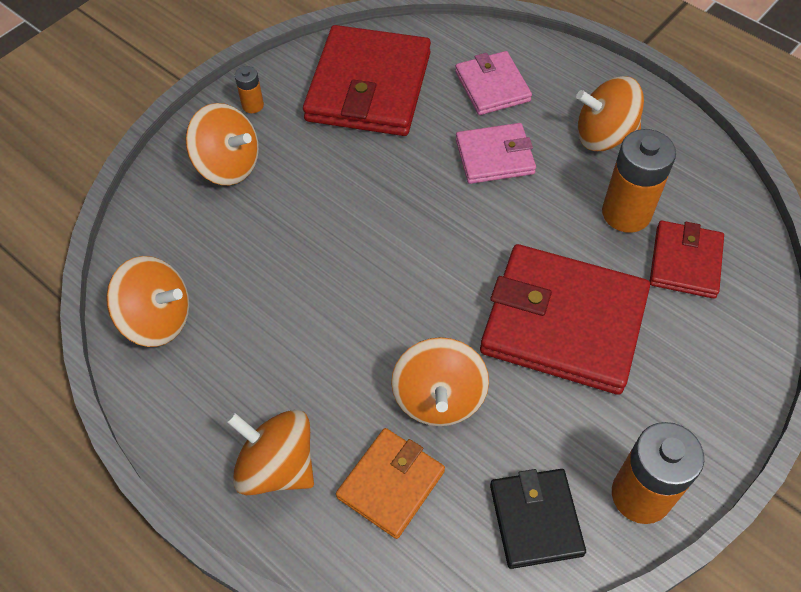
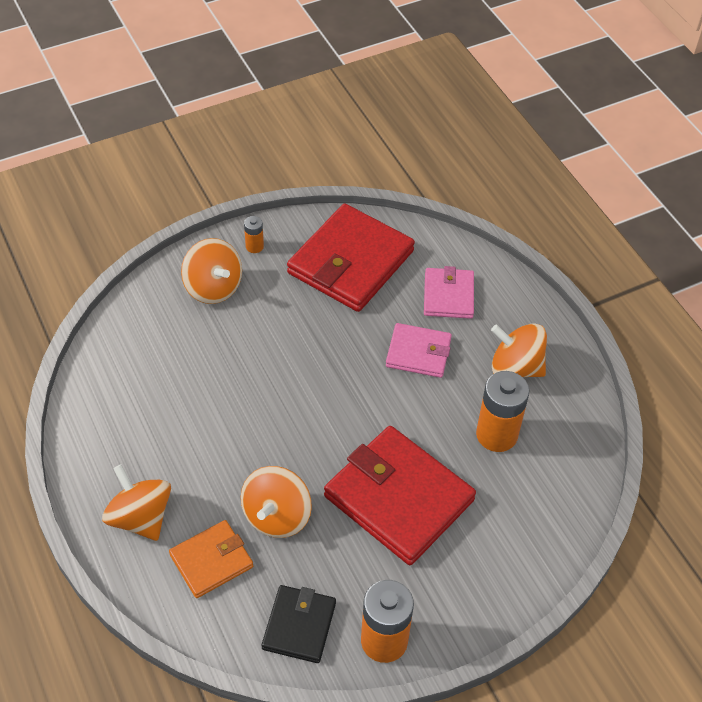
camera: 20 degrees right, 5 degrees down
orange spinning top [106,256,189,347] -> none
red wallet [650,221,724,299] -> none

